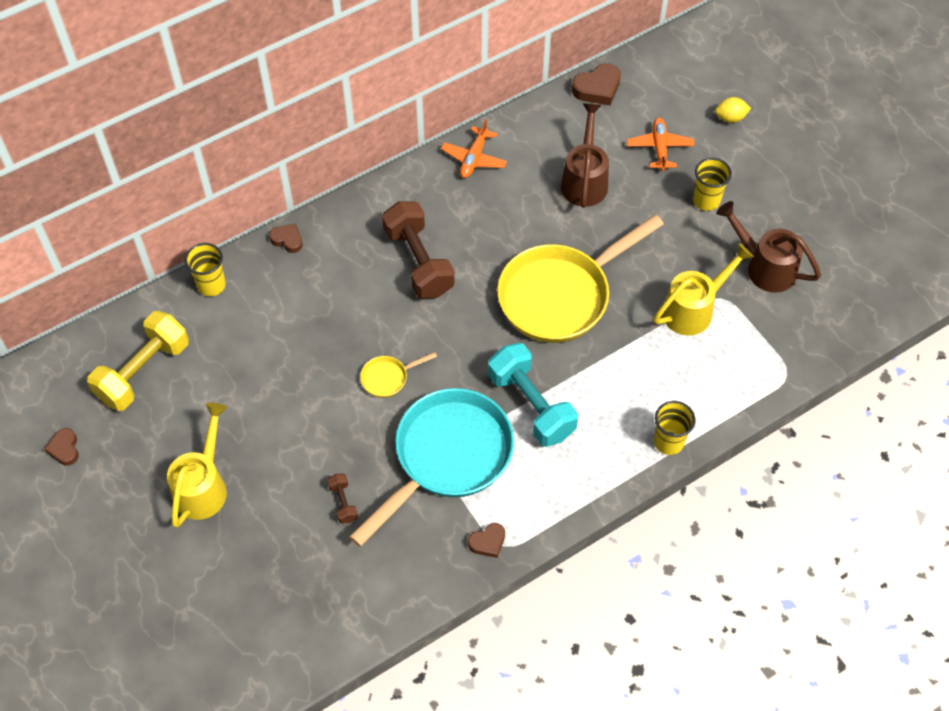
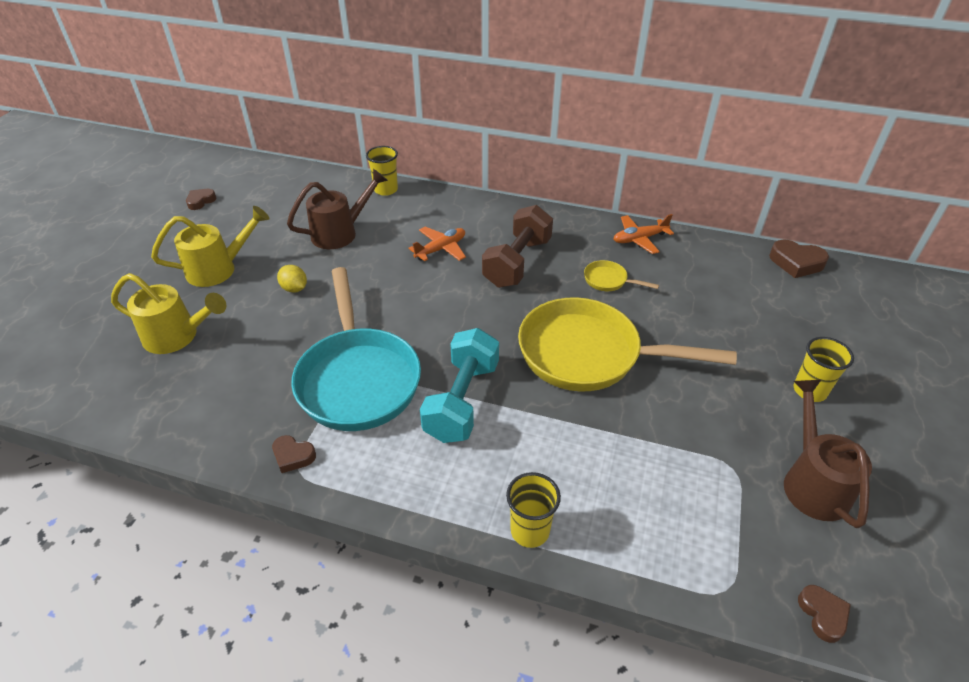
camera: 50 degrees right, 15 degrees down
yellow dumbbell [87,311,189,411] -> none
brown heart [269,223,303,253] -> brown heart moved to [798,585,851,643]
brown dumbbell [327,474,358,524] -> none
turquoise pan [349,388,514,547] -> turquoise pan turned 75 degrees clockwise [291,267,421,431]
yellow pan [360,352,437,398] -> yellow pan moved to [584,260,659,291]
brown watering can [561,103,609,208] -> brown watering can moved to [287,169,388,249]
orange plane [627,118,695,171] -> orange plane moved to [408,227,466,261]
yellow watering can [654,243,754,336] -> yellow watering can moved to [111,273,226,354]
yellow lemon [715,97,751,123] -> yellow lemon moved to [277,265,307,293]

